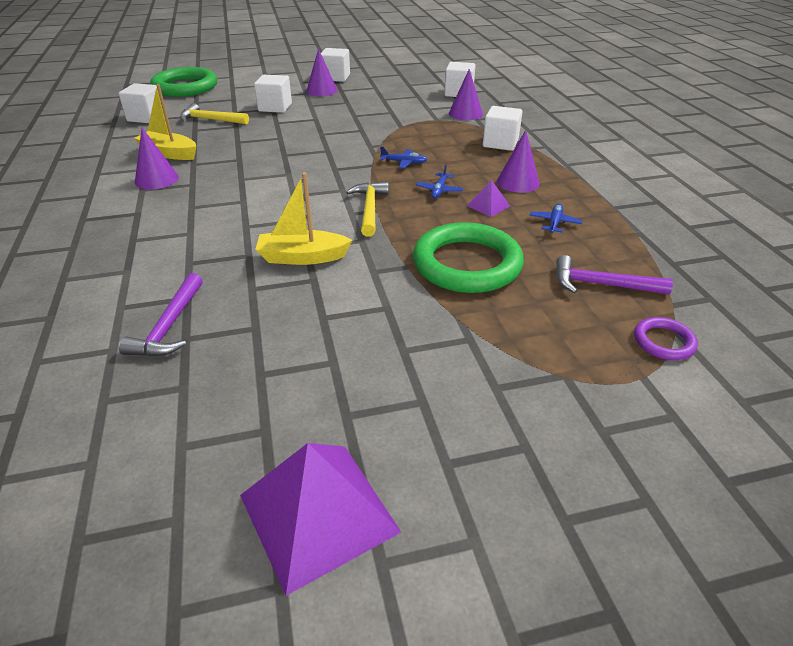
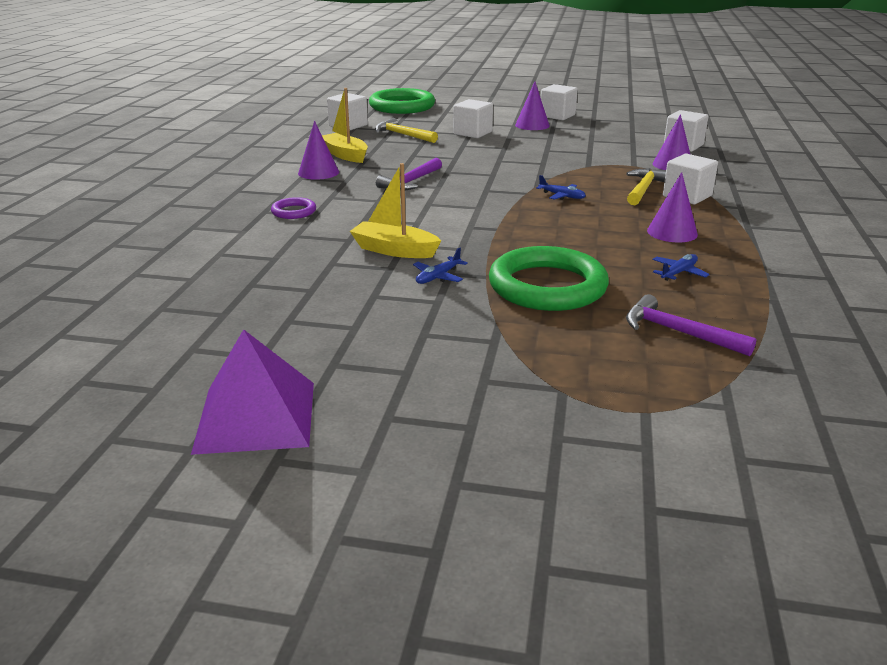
camera: 25 degrees right, 10 degrees down
purple hammer [119,273,203,357] -> purple hammer moved to [376,158,442,191]
yellow hammer [346,182,389,237] -> yellow hammer moved to [626,168,666,205]
blue plane [416,164,463,198] -> blue plane moved to [413,248,468,284]
purple pyramid [467,180,510,217] -> none
purple ring [634,317,698,360] -> purple ring moved to [271,197,316,219]

